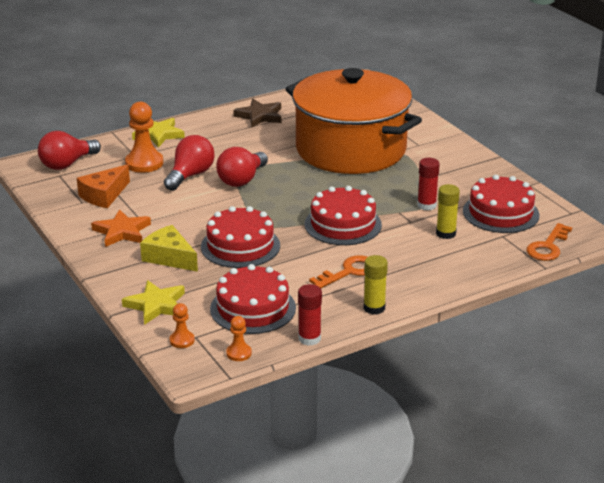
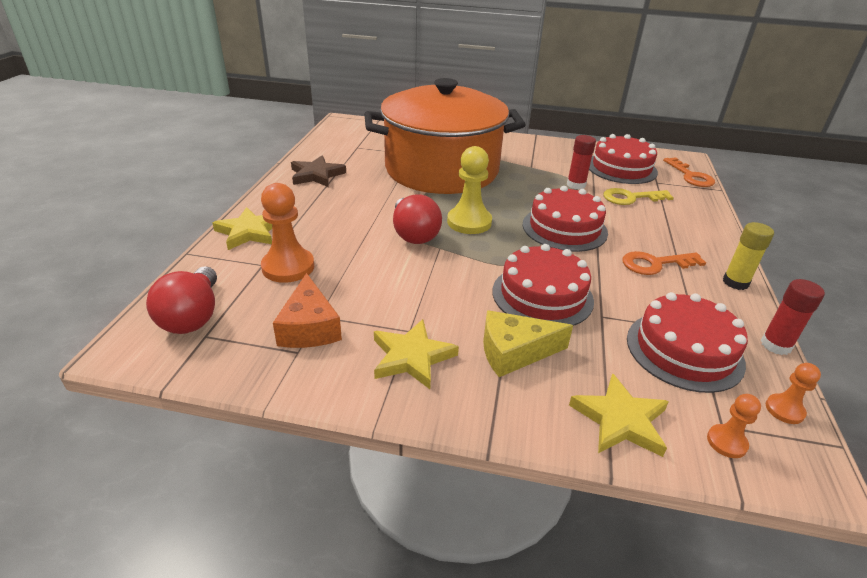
camera: 50 degrees left, 5 degrees up
orange star [91,209,151,247] -> yellow star [374,319,459,389]
red light bulb [164,135,215,191] -> none
orange key [309,255,367,289] -> orange key turned 105 degrees counterclockwise [623,251,706,275]
yellow glue stick [436,184,460,239] -> yellow key [603,188,674,205]
none -> yellow pawn [447,146,492,234]

